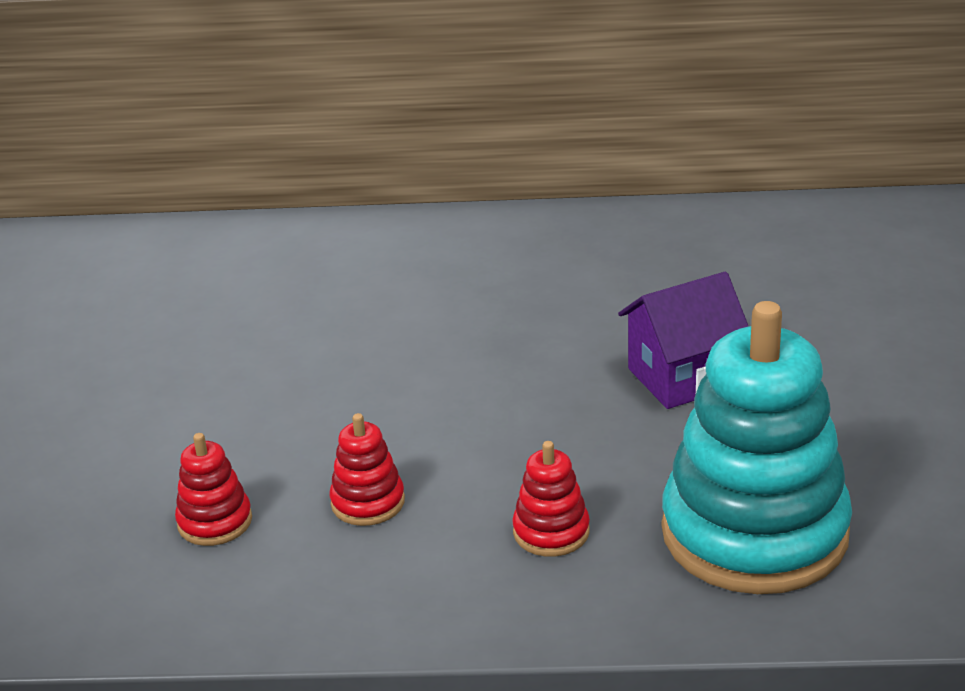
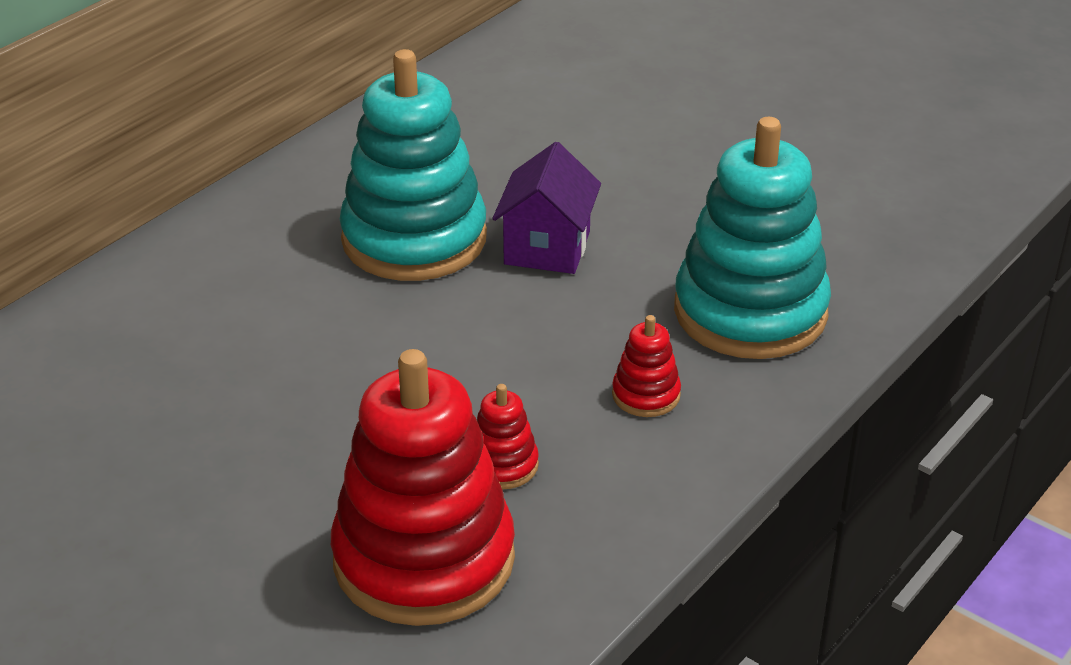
camera: 55 degrees left, 5 degrees up
red stacking toy [175,433,252,546] -> red stacking toy [331,349,515,626], size x2.38
none -> turquoise stacking toy [340,49,487,281]

